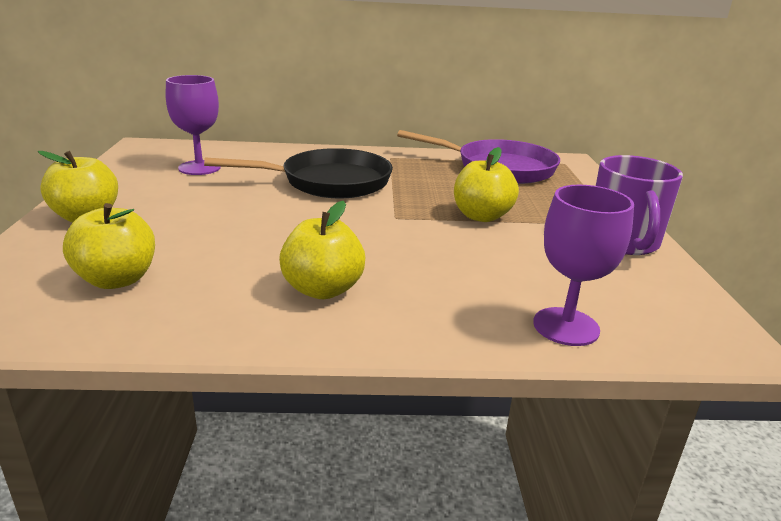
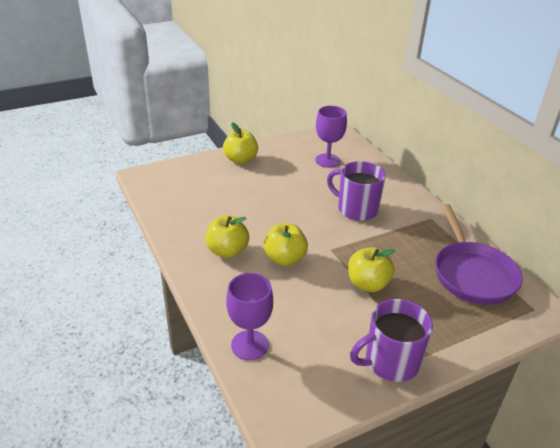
camera: 65 degrees right, 10 degrees up
yellow apple [63,203,155,289] -> yellow apple moved to [264,223,308,266]
black pan [204,148,393,198] -> purple mug [327,161,386,221]

